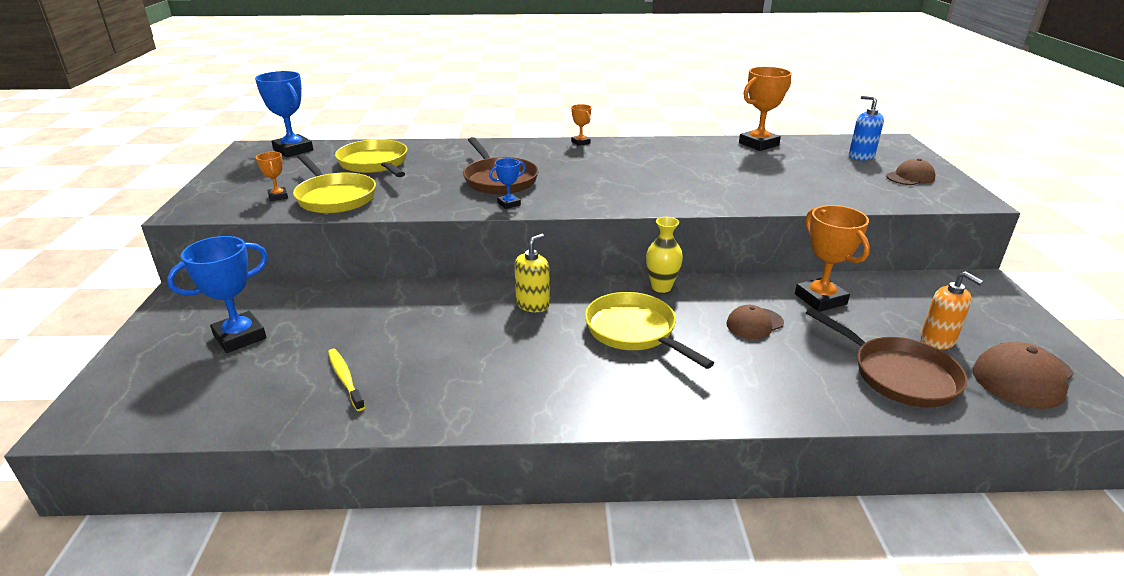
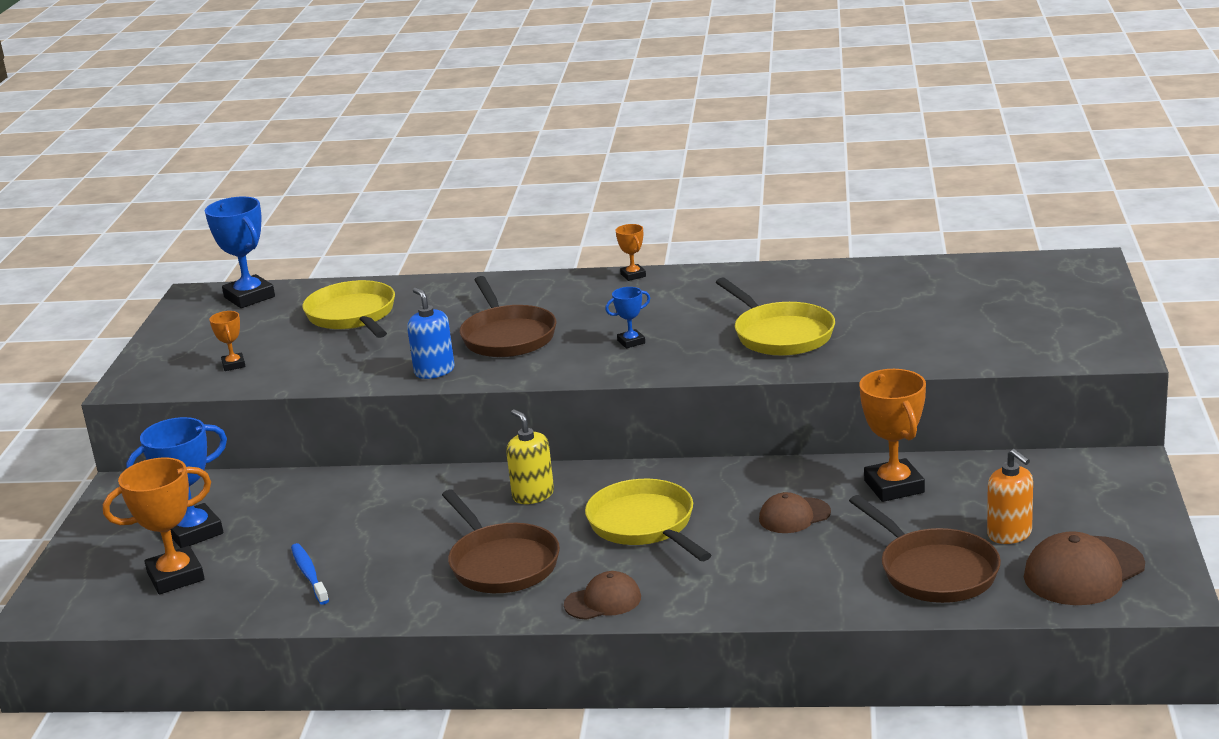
camera: 10 degrees right, 5 degrees down
yellow pan [293,154,376,213] -> yellow pan moved to [716,278,835,356]
yellow toothbrush [328,349,365,411] -> blue toothbrush [291,543,329,605]
blue trophy [489,158,526,209] -> blue trophy moved to [605,287,650,348]
yellow soap dispenser [515,234,550,312] -> yellow soap dispenser turned 75 degrees counterclockwise [506,409,554,504]
yellow vase [646,217,683,293] -> none
orange trophy [739,67,792,151] -> orange trophy moved to [103,457,211,594]
blue soap dispenser [849,95,884,161] -> blue soap dispenser moved to [407,288,455,379]
brown cap [886,158,935,185] -> brown cap moved to [564,571,641,620]
none -> brown pan [442,490,560,593]

